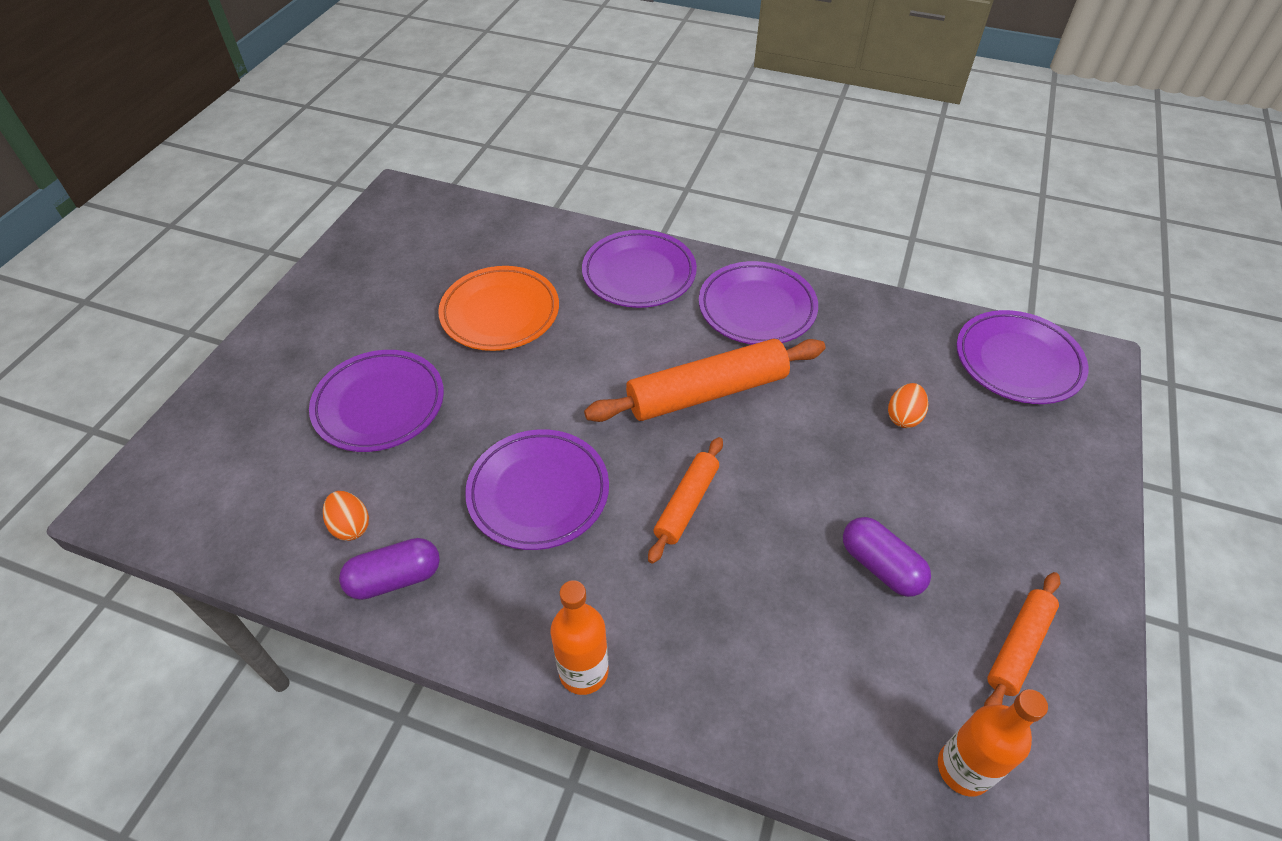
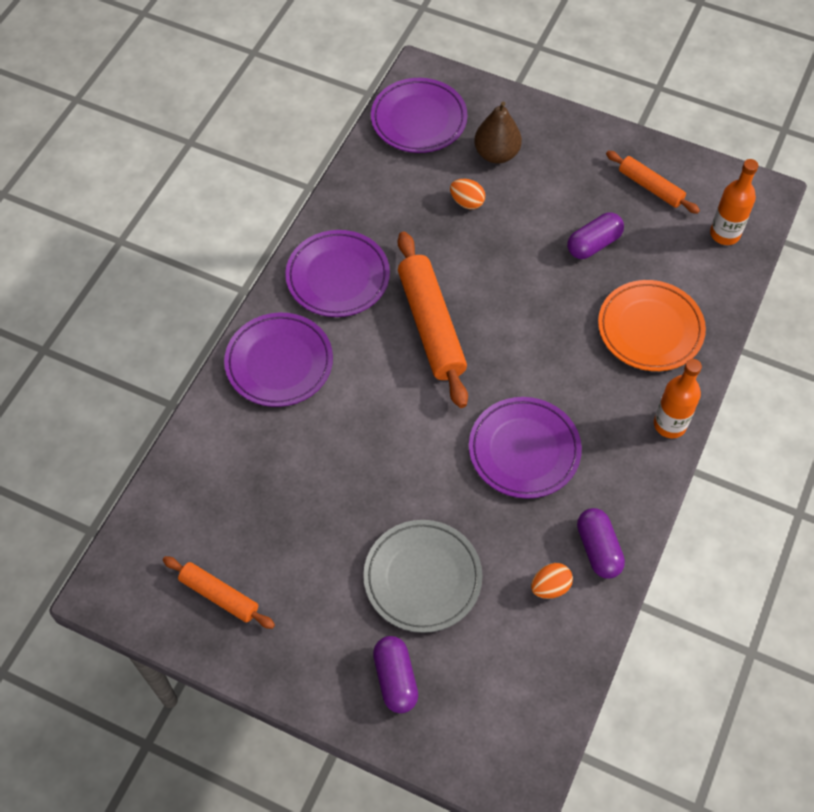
camera: 85 degrees left, 10 degrees up
purple plate [309,350,444,452] -> grey plate [363,520,483,633]
orange plate [438,266,559,351] -> orange plate moved to [598,280,706,371]
orange rolling pin [648,437,723,564] -> orange rolling pin moved to [163,556,275,629]
none -> purple capsule [373,636,418,713]
none -> brown pear [474,102,522,164]

